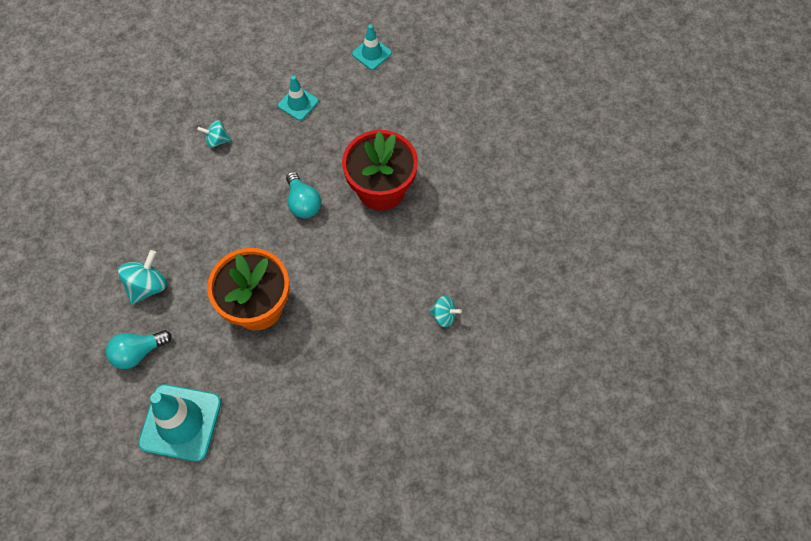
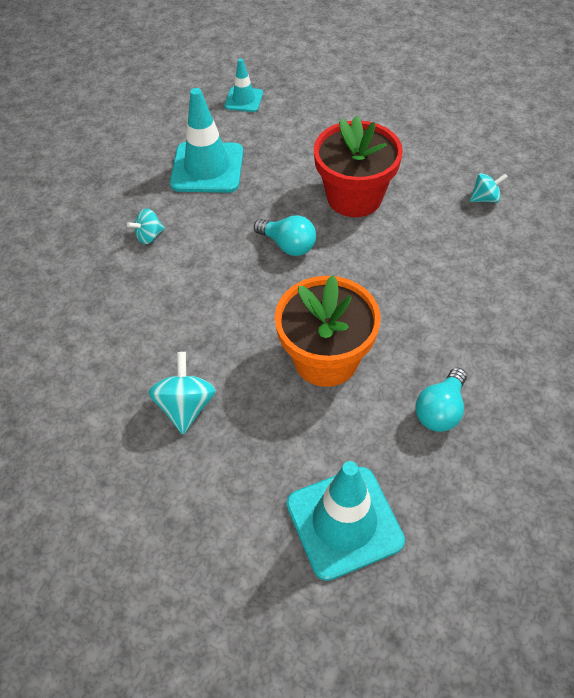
camera: 30 degrees left, 10 degrees down
turquoise light bulb [106,330,172,369] -> turquoise light bulb moved to [415,368,467,432]
turquoise traffic cone [278,76,319,121] -> turquoise traffic cone [170,88,243,193], size x1.85
turquoise spinning top [429,296,462,327] -> turquoise spinning top moved to [470,173,508,203]

